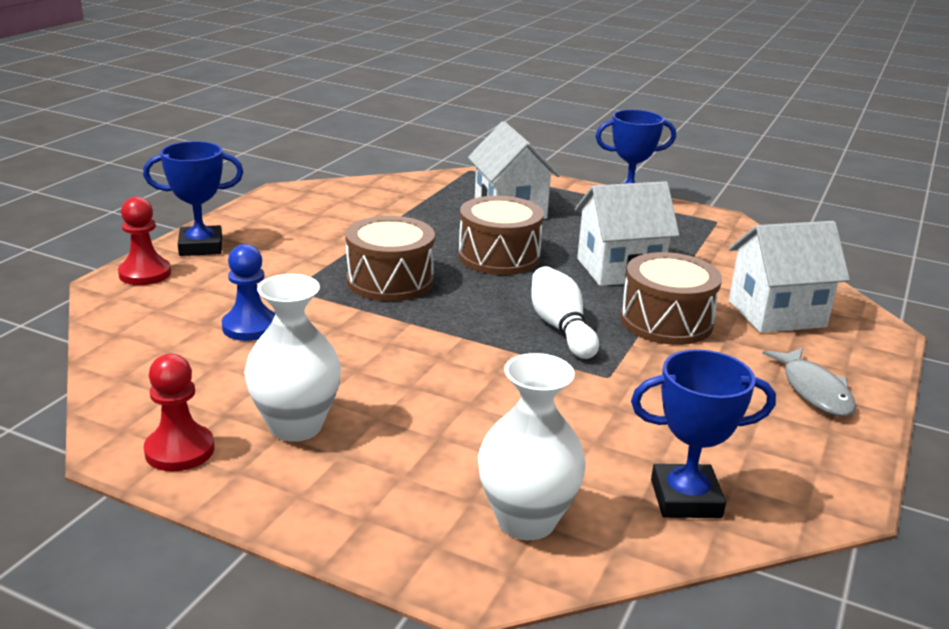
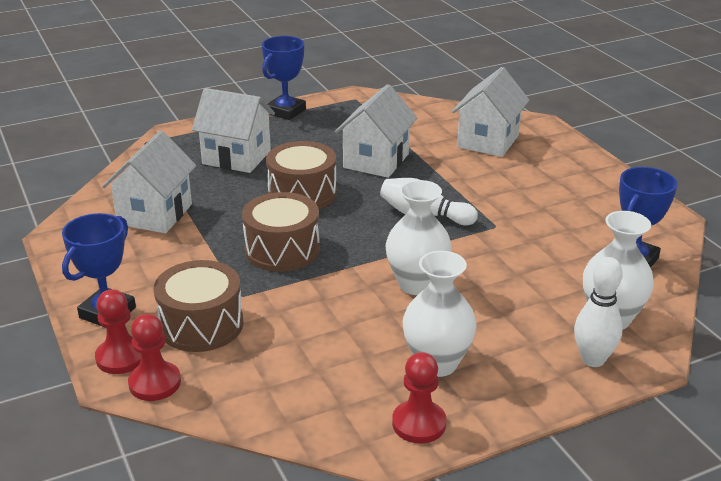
camera: 50 degrees left, 5 degrees up
blue pawn [222,244,275,341] -> none
brown drum [621,252,722,345] -> brown drum moved to [154,260,243,352]
grey fish [762,348,856,417] -> none
none -> white house [102,131,196,233]
none -> red pawn [128,314,181,401]
none -> white vase [386,180,452,295]
none -> white bowling pin [574,257,623,367]

